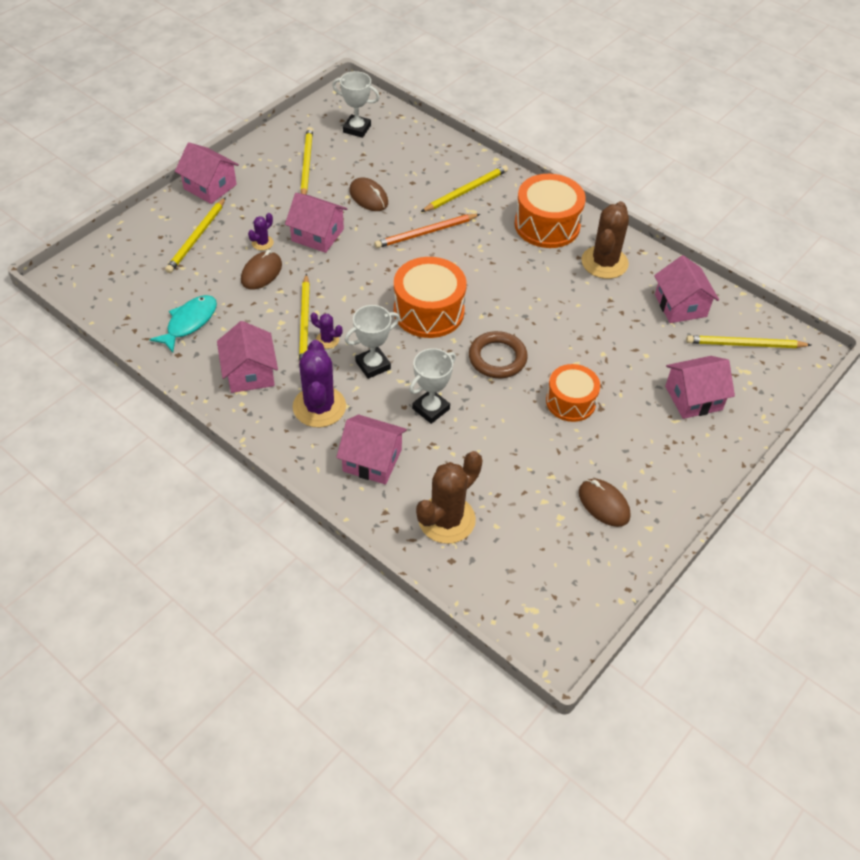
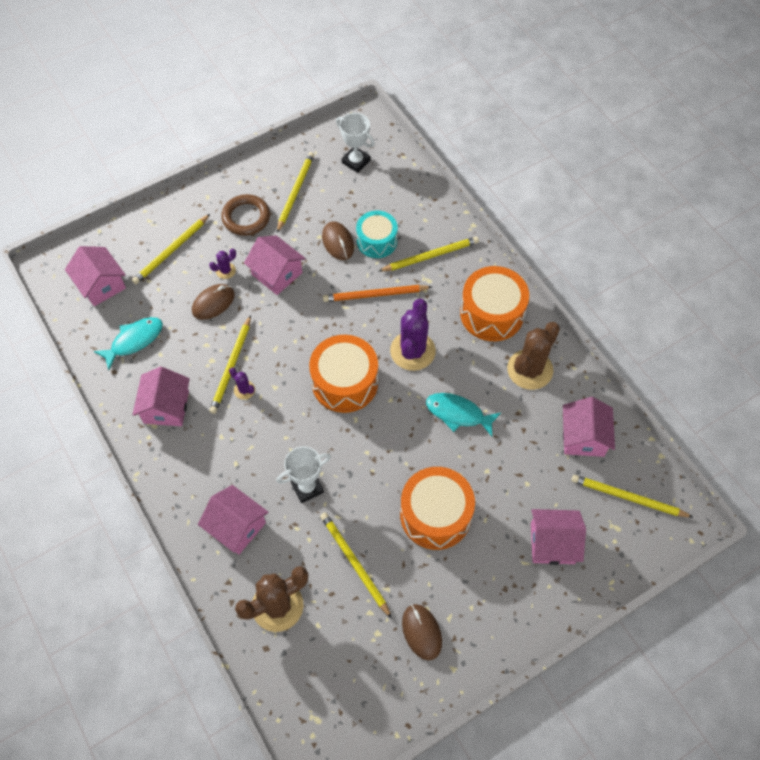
camera: 20 degrees right, 10 degrees up
pink house [175,142,239,204] -> pink house moved to [65,246,126,306]
purple cactus [293,340,346,427] -> purple cactus moved to [390,299,436,371]
white trophy [344,305,400,379] -> none
brown ring [469,331,528,378] -> brown ring moved to [221,194,270,236]
orange drum [546,364,600,422] -> orange drum [400,467,475,550], size x1.51
none -> yellow pencil [320,512,392,619]
none -> turquoise drum [356,211,398,258]
none -> turquoise fish [426,393,501,436]

